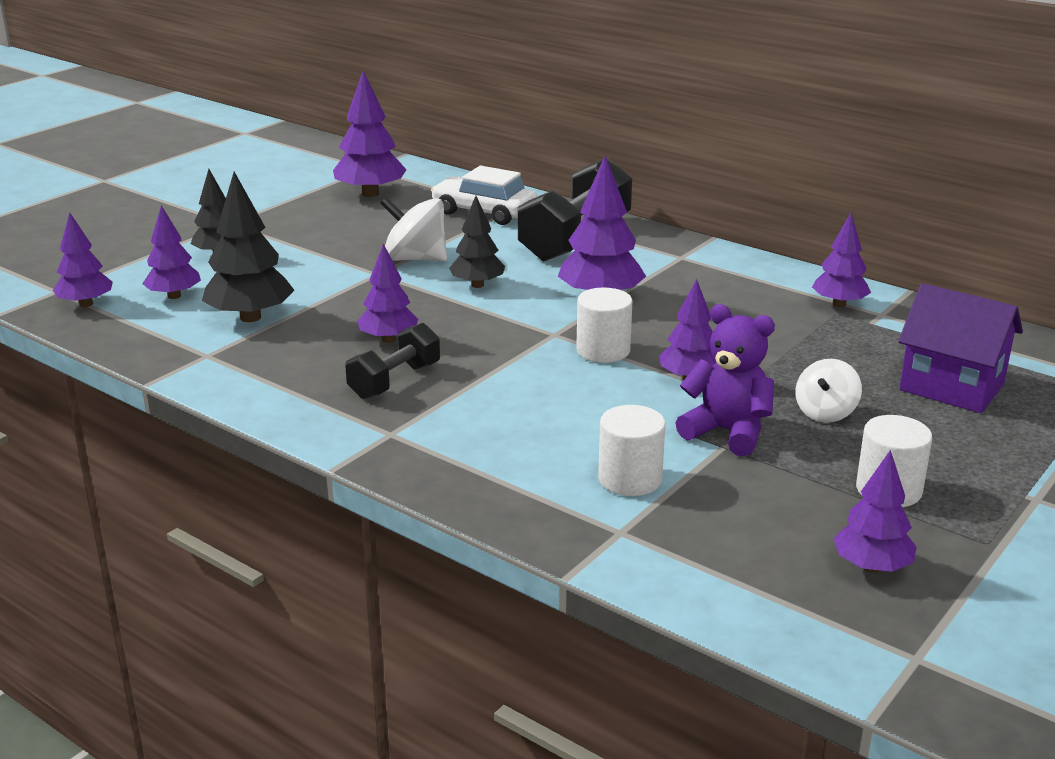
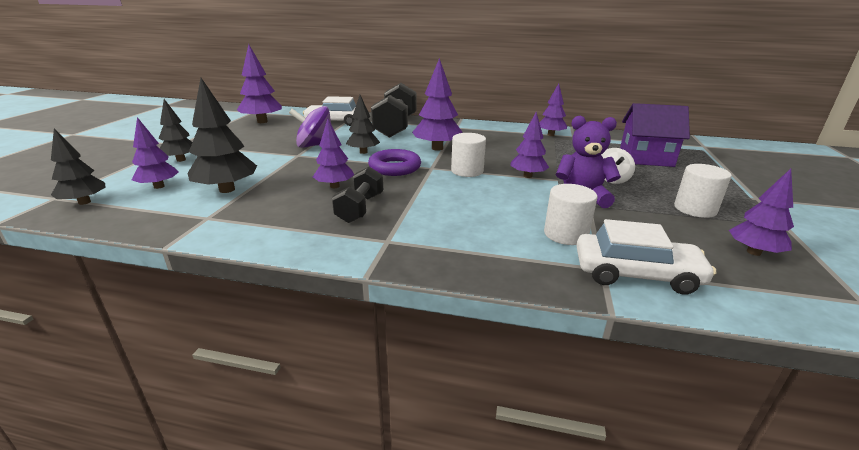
camera: 25 degrees left, 0 degrees up
purple tree [53,212,113,307] -> black tree [51,128,106,205]
white spinning top [380,197,447,262] -> purple spinning top [289,106,331,148]
none -> purple ring [368,149,421,176]
none -> white car [576,219,716,295]

